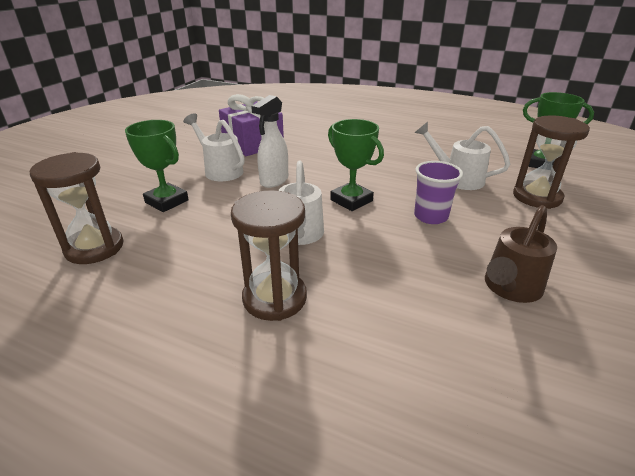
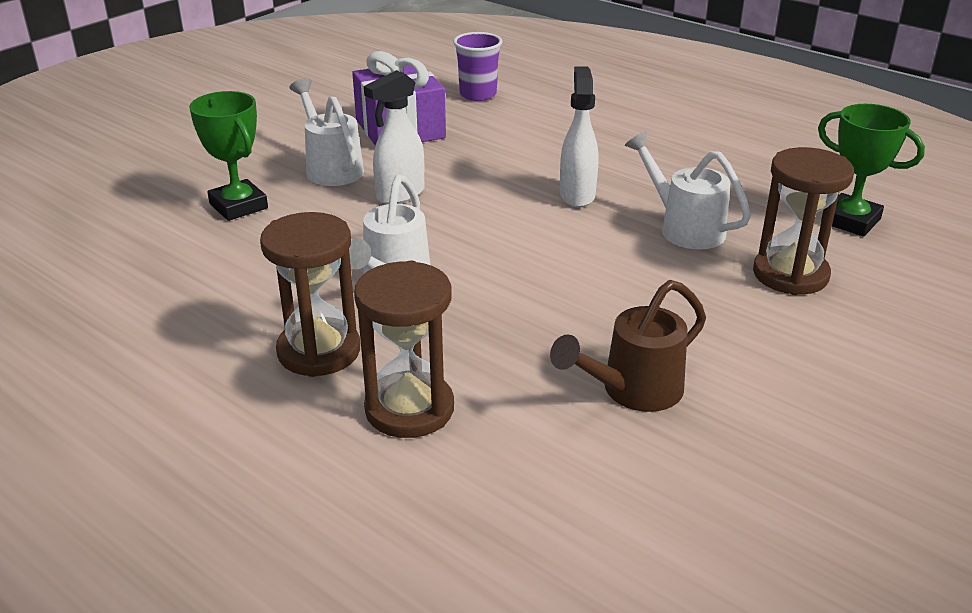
camera: 15 degrees right, 0 degrees up
brown hourglass [30,152,124,264] -> brown hourglass moved to [354,261,454,438]
green trophy [328,119,384,211] -> none
purple cup [414,161,463,224] -> purple cup moved to [453,32,503,101]
none -> white spray bottle [560,66,598,208]

